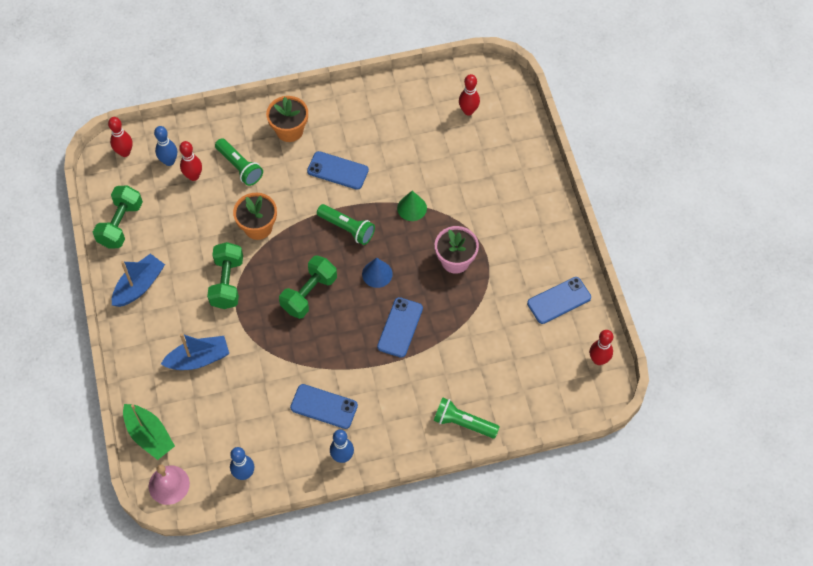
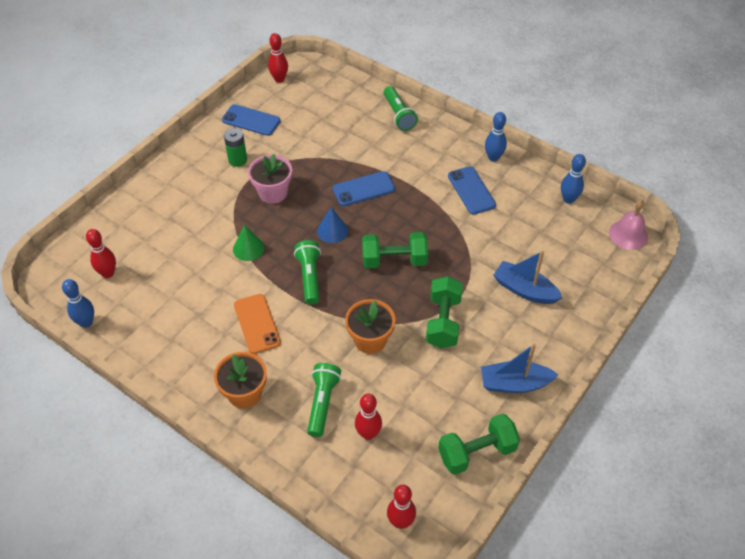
camera: 130 degrees left, 10 degrees down
green boat [123,404,175,460] -> none
blue bowling pin [154,126,177,166] -> blue bowling pin moved to [62,279,94,328]
green dumbbell [207,242,243,309] -> green dumbbell turned 45 degrees counterclockwise [426,276,463,348]
blue phone [307,151,369,190] -> orange phone [234,294,281,354]
none -> green battery [224,128,247,167]

